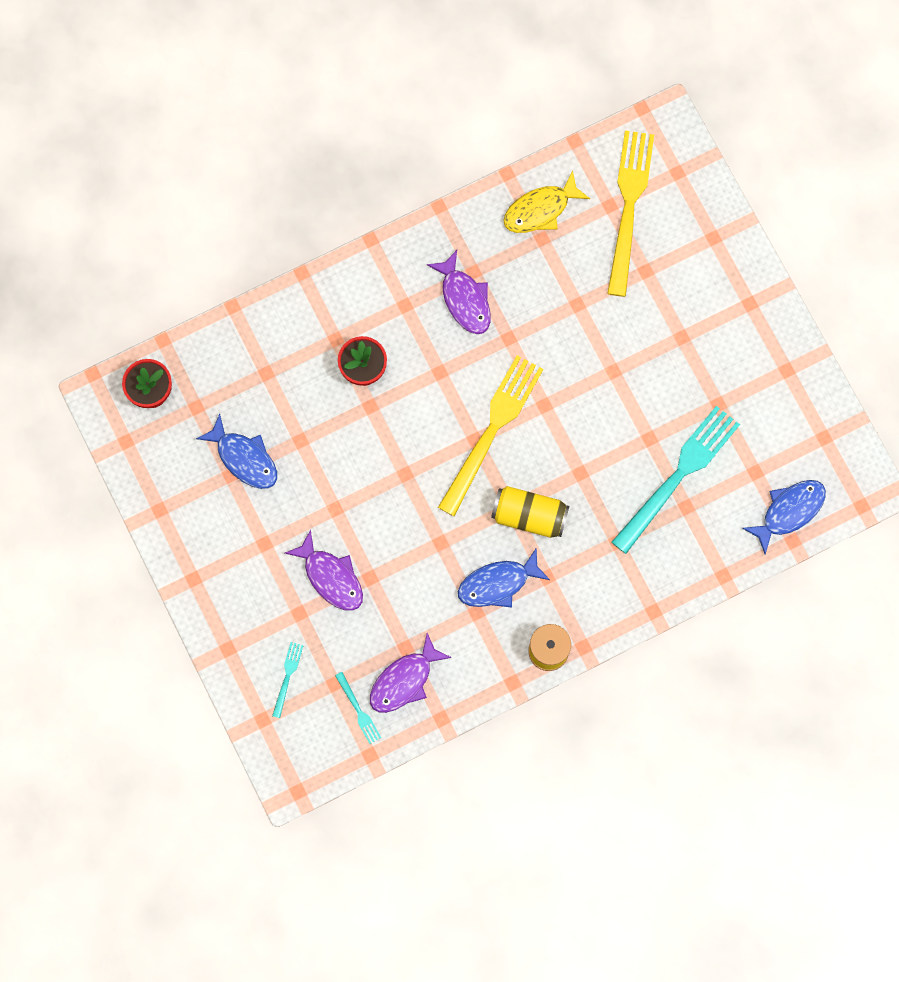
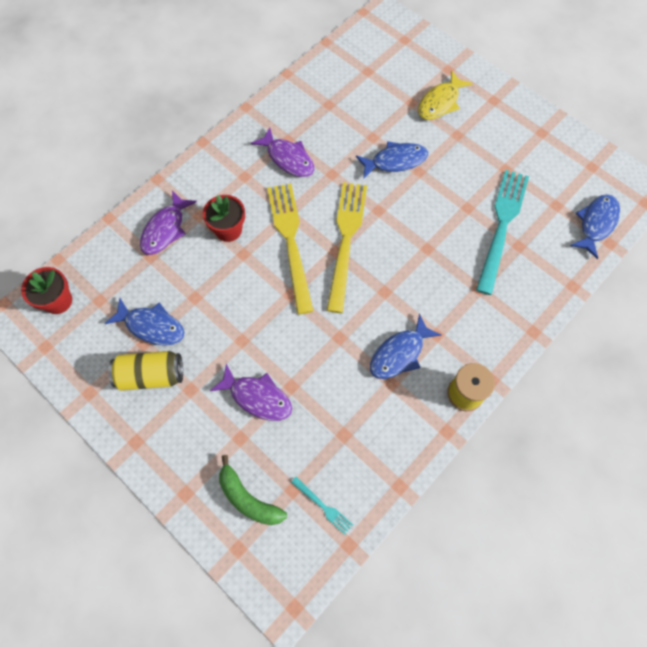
camera: 20 degrees left, 10 degrees down
turquoise fork [272,642,304,718] -> green banana [219,455,287,525]
purple fish [370,633,452,713] -> purple fish moved to [140,191,197,255]
yellow can [491,486,569,538] -> yellow can moved to [109,351,183,391]
yellow fish [503,171,590,233] -> yellow fish moved to [418,70,473,120]
yellow fork [607,130,654,297] -> yellow fork moved to [267,184,313,314]
none -> blue fish [356,141,428,179]

